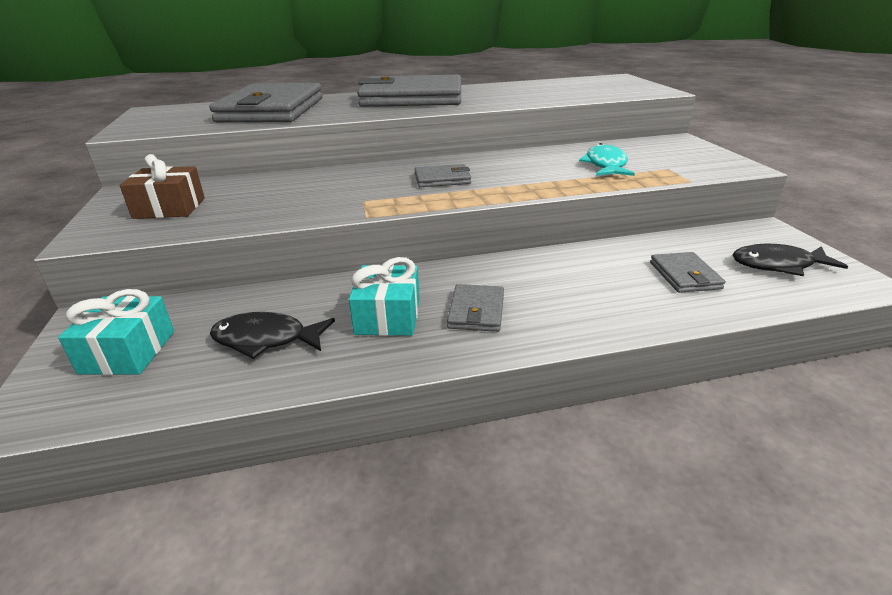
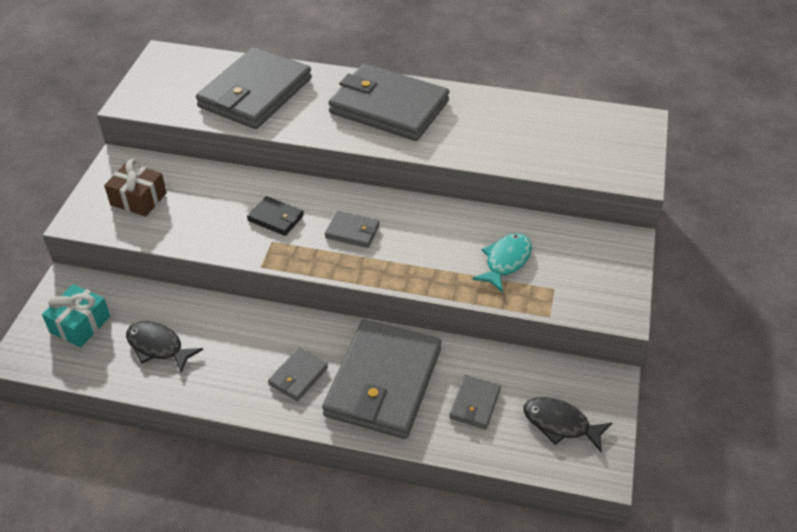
camera: 25 degrees right, 15 degrees up
turquoise gift [349,257,420,336] -> none
none -> black wallet [247,196,304,236]
none -> grey wallet [322,319,441,439]

